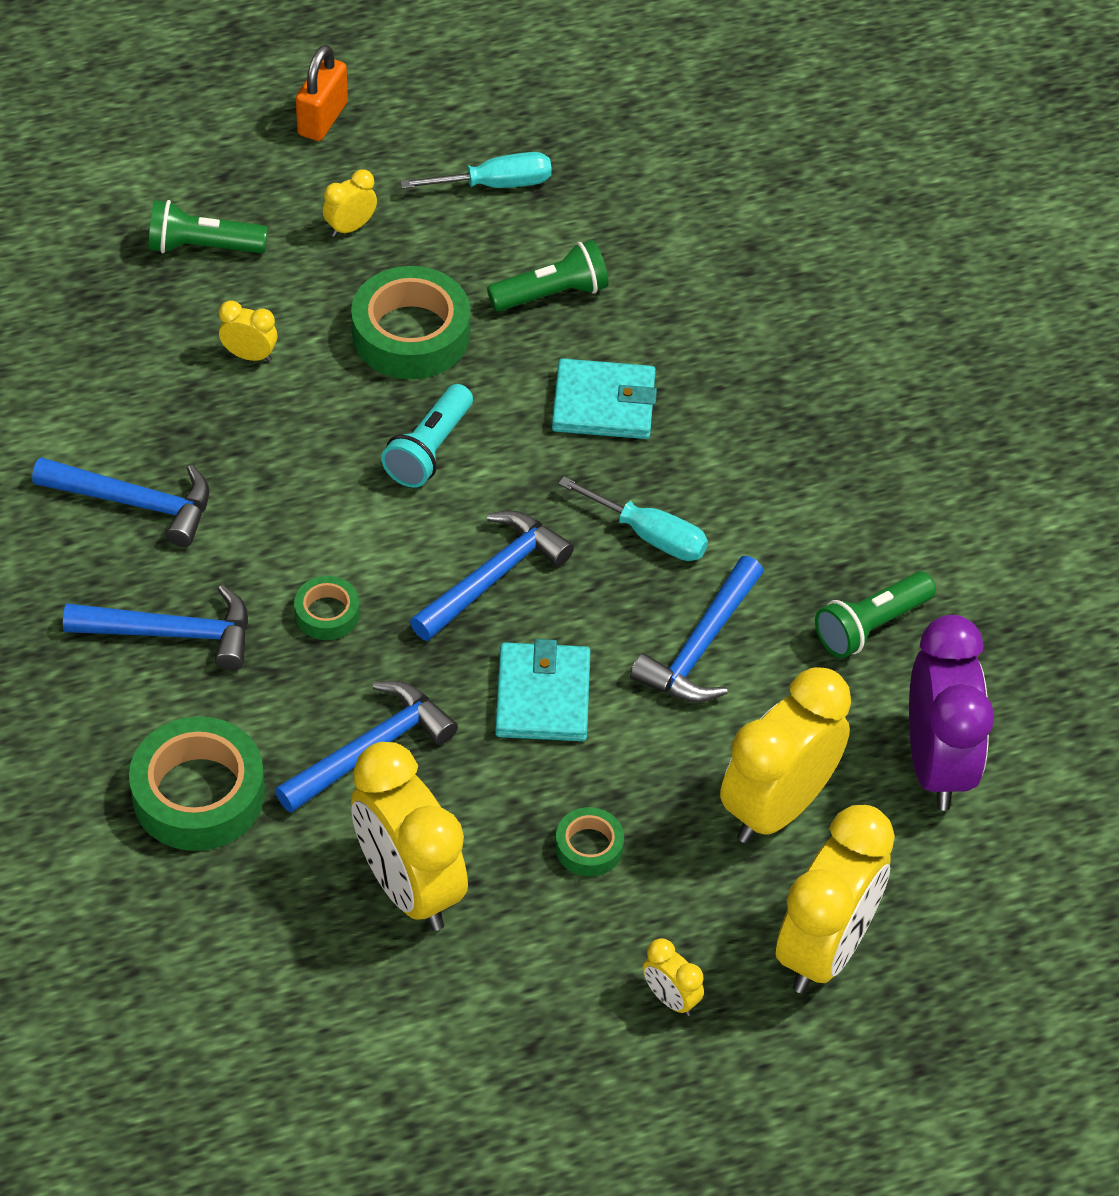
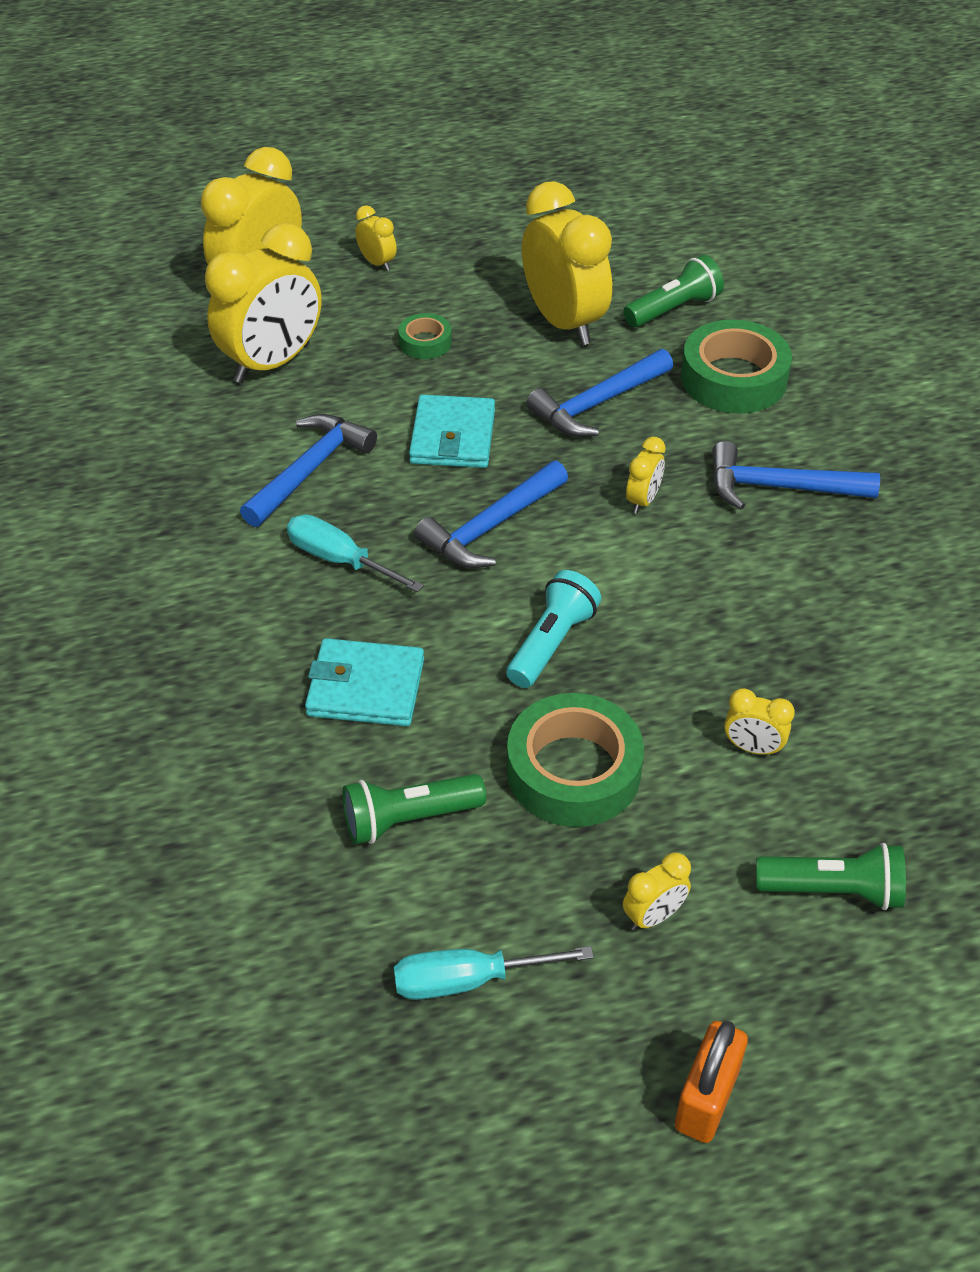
camera: 175 degrees left, 5 degrees down
blue hammer [32,457,209,547] -> none
green tape [294,576,360,640] -> yellow clock [626,437,666,514]
green flashlight [815,572,936,658] -> green flashlight moved to [623,255,724,327]
purple clock [909,615,994,811] -> none

